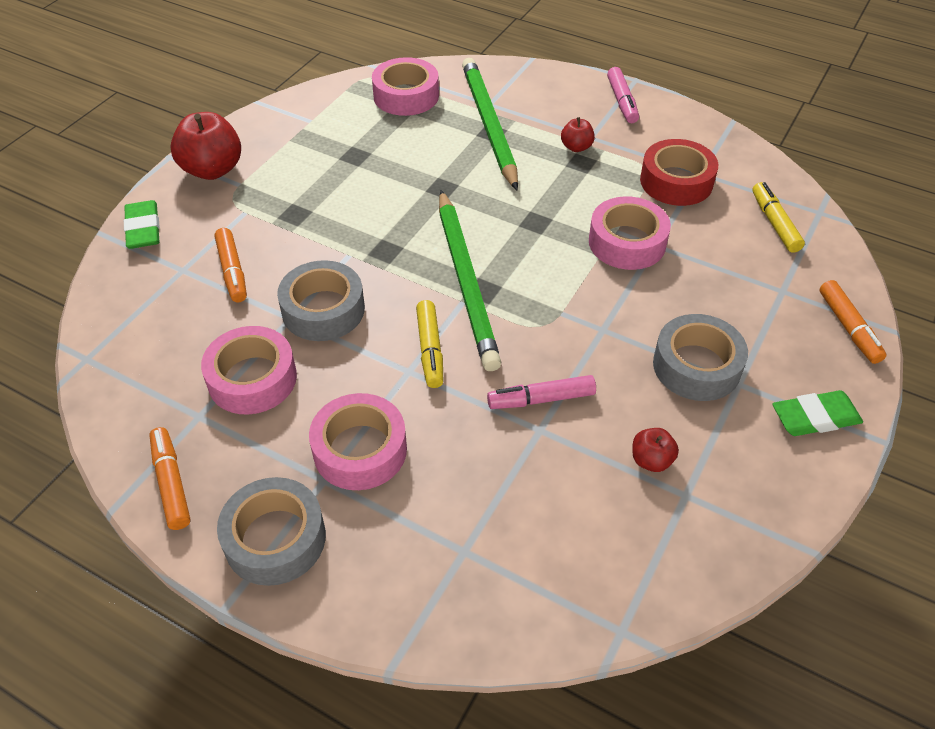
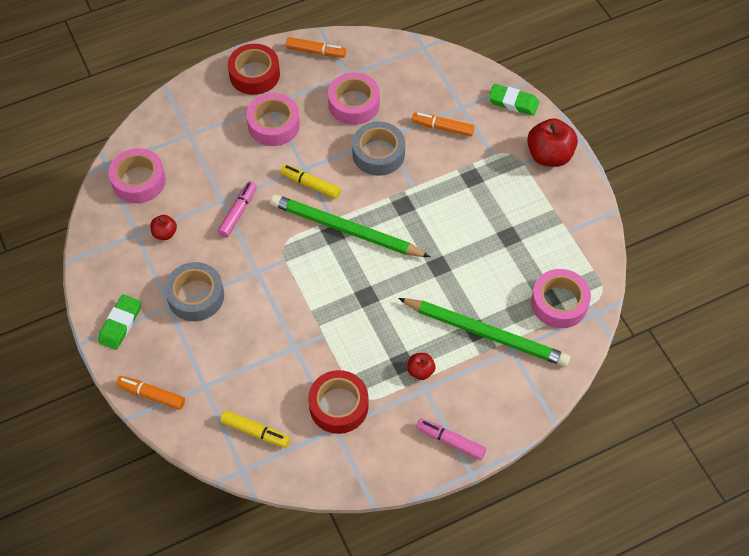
camera: 125 degrees right, 10 degrees up
grey tape [217,477,326,586] -> red tape [228,44,280,95]
pink tape [589,196,671,270] -> pink tape moved to [109,148,166,203]

